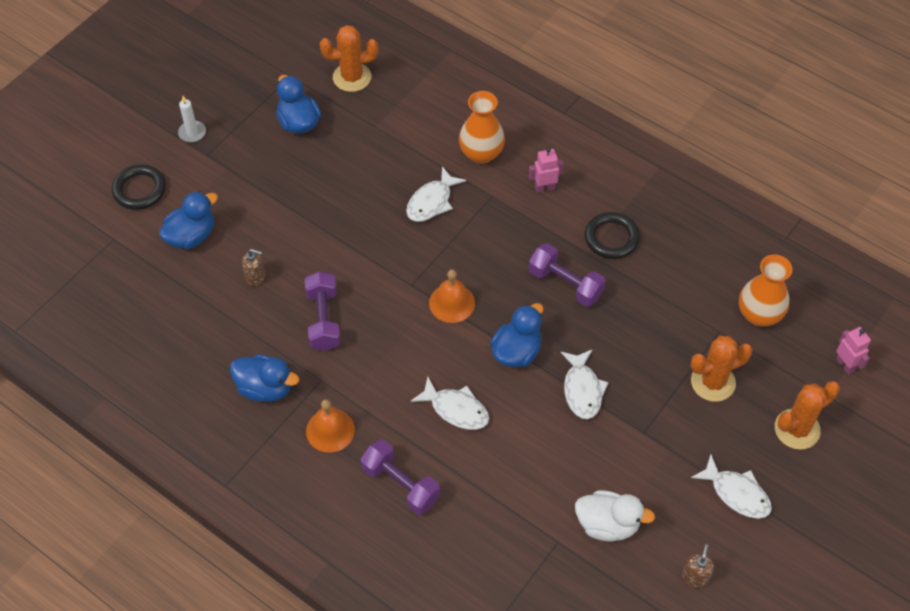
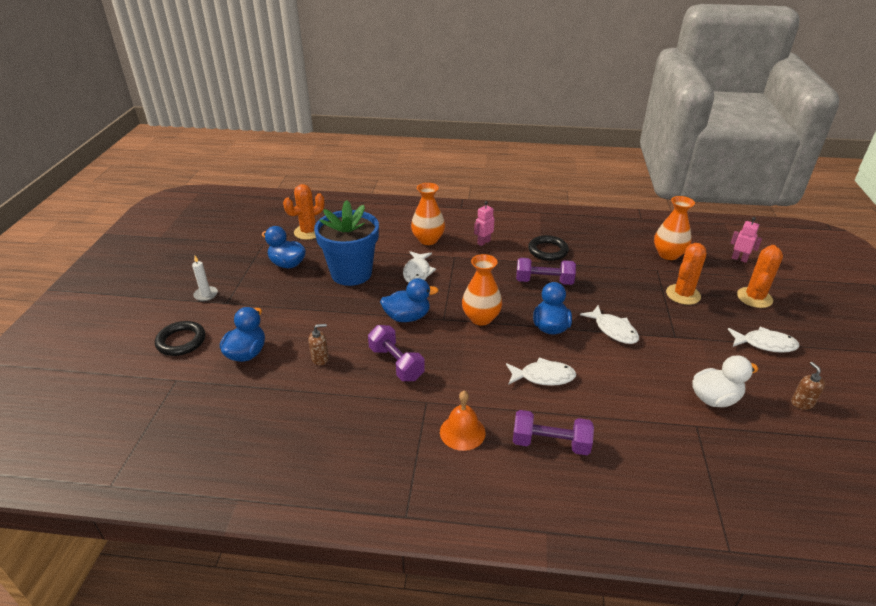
camera: 30 degrees left, 20 degrees down
blue duck [230,354,299,402] -> blue duck moved to [380,278,439,322]
orange bell [429,269,475,323] -> orange vase [462,254,502,325]
none -> blue flower pot [314,200,379,286]

